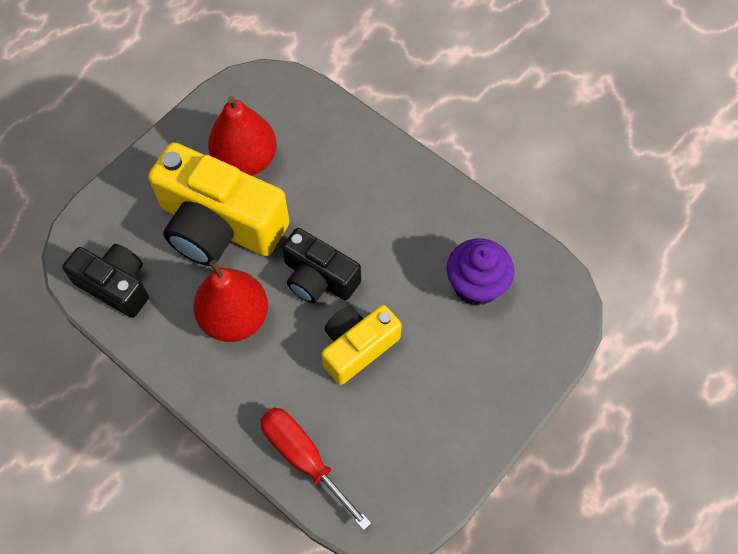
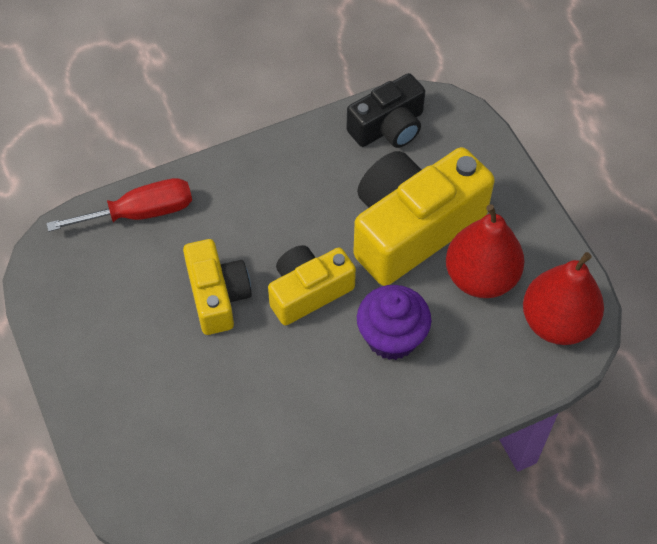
camera: 115 degrees right, 5 degrees down
red pear [193,260,268,342] -> red pear moved to [523,252,604,345]
black camera [282,228,361,303] -> yellow camera [268,245,356,326]
purple cupcake [446,238,514,306] -> purple cupcake moved to [357,285,431,360]

